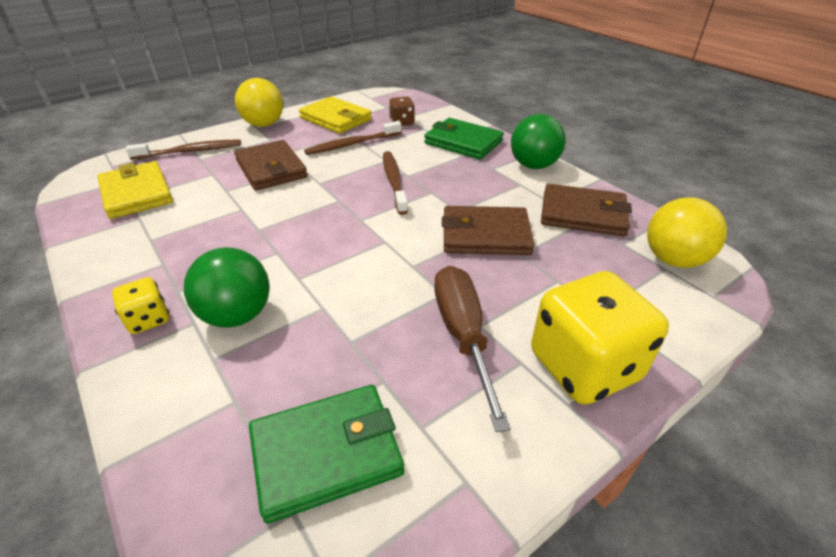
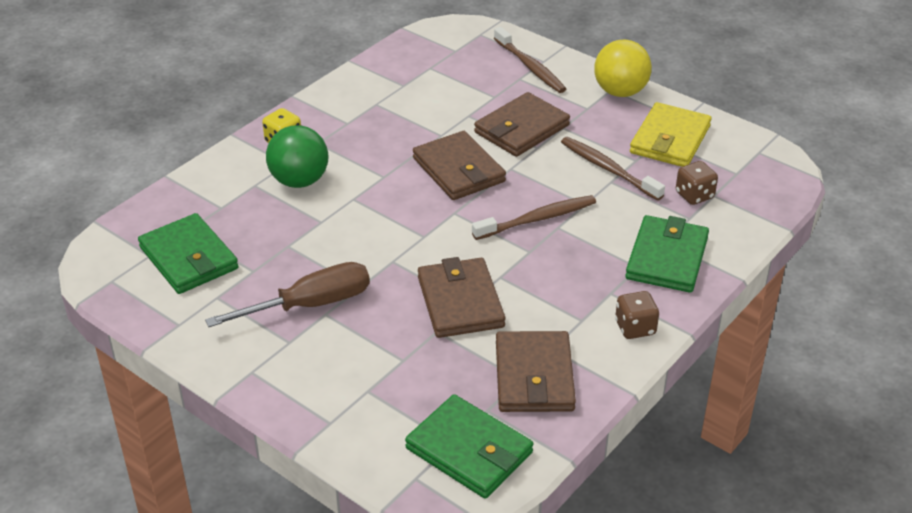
camera: 75 degrees right, 0 degrees up
yellow wallet [97,161,173,219] -> none
green ball [511,114,566,169] -> brown dice [615,291,659,339]
yellow dice [531,271,669,404] -> none
yellow ball [647,197,727,268] -> green wallet [405,394,533,499]
none -> brown wallet [413,131,506,200]

